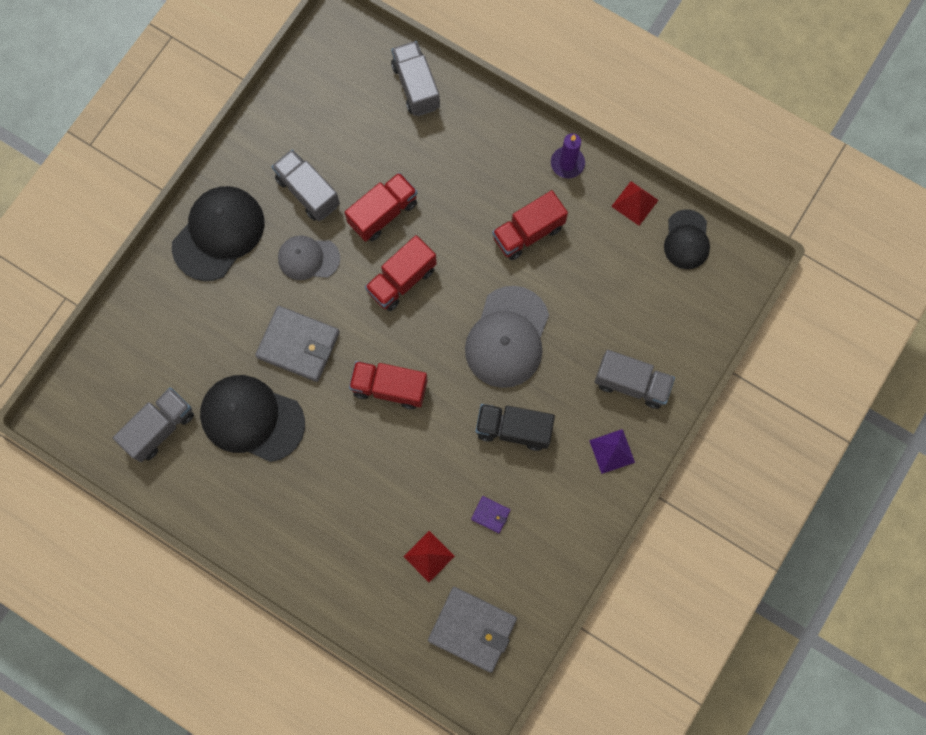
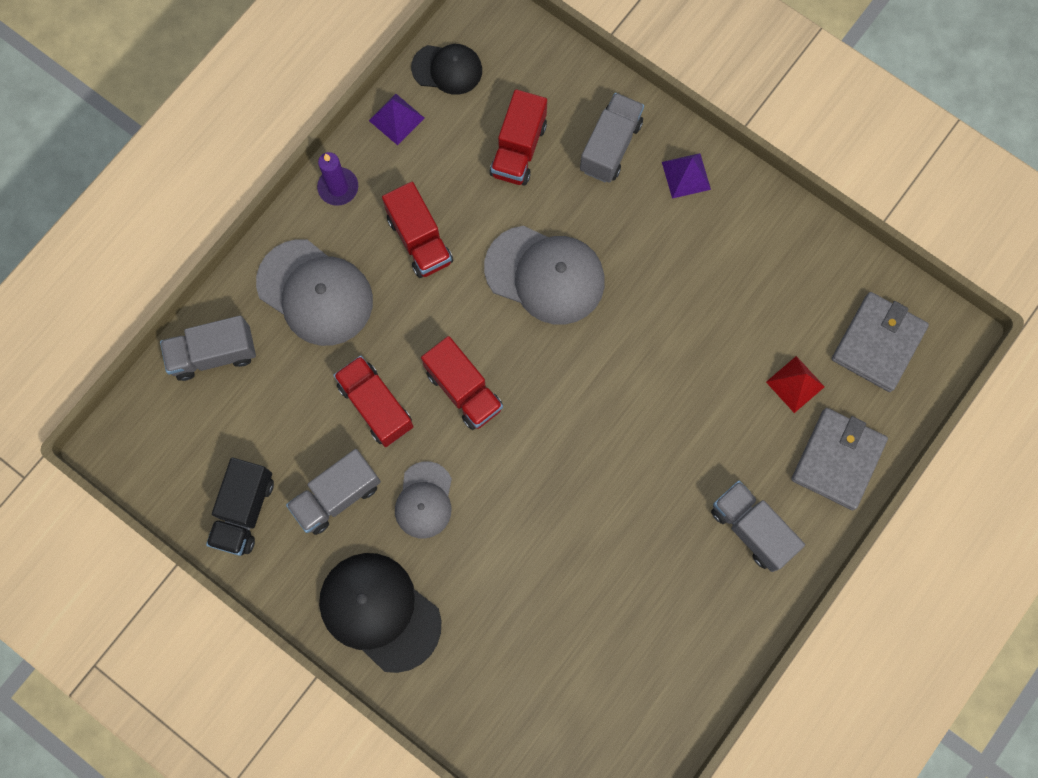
camera: 85 degrees left, 0 degrees up
grey truck [113,387,194,462] -> grey truck moved to [711,481,805,572]
black cap [200,375,305,462] -> none
grey wallet [255,306,340,382] -> grey wallet moved to [791,408,888,510]
red truck [349,361,428,409] -> red truck moved to [490,89,547,186]
purple wallet [471,496,511,533] -> none
black truck [476,404,555,451] -> black truck moved to [206,458,274,556]
red pyramid [611,181,659,226] -> purple pyramid [369,94,424,145]
none -> grey cap [256,239,373,346]

